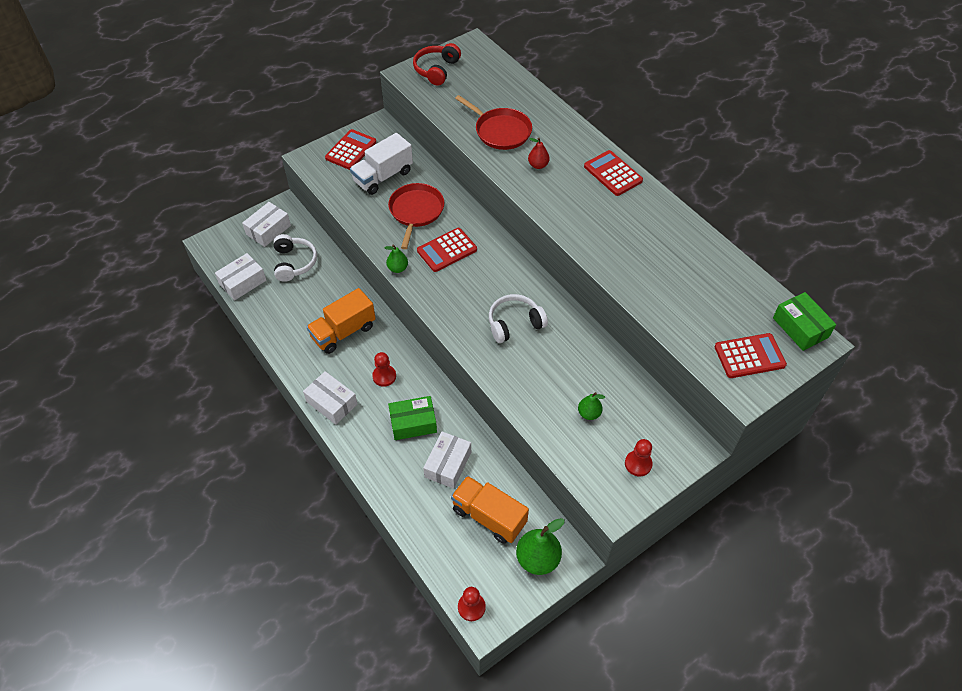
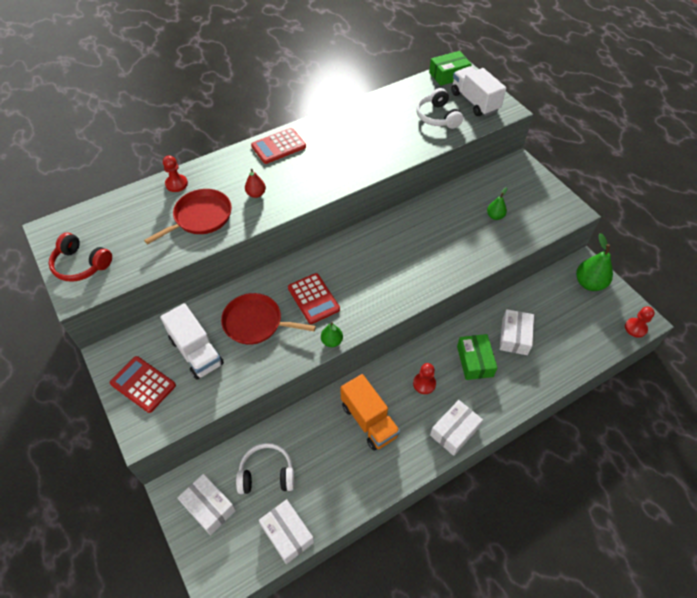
camera: 85 degrees left, 0 degrees up
white box [423,432,471,489] -> white box turned 75 degrees clockwise [500,309,534,355]
orange truck [451,476,529,544] -> none
white headphones [489,294,548,343] -> white headphones moved to [417,88,463,129]
red pawn [625,439,653,477] -> red pawn moved to [163,155,188,192]
red calculator [715,333,787,378] -> white truck [451,66,506,116]

